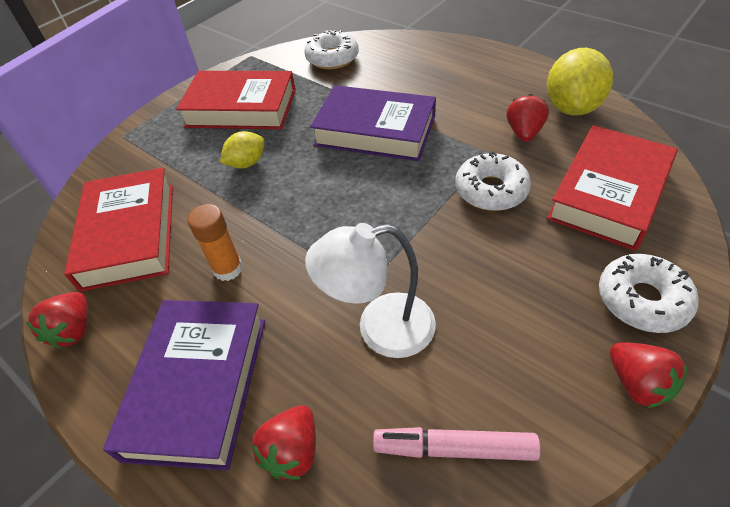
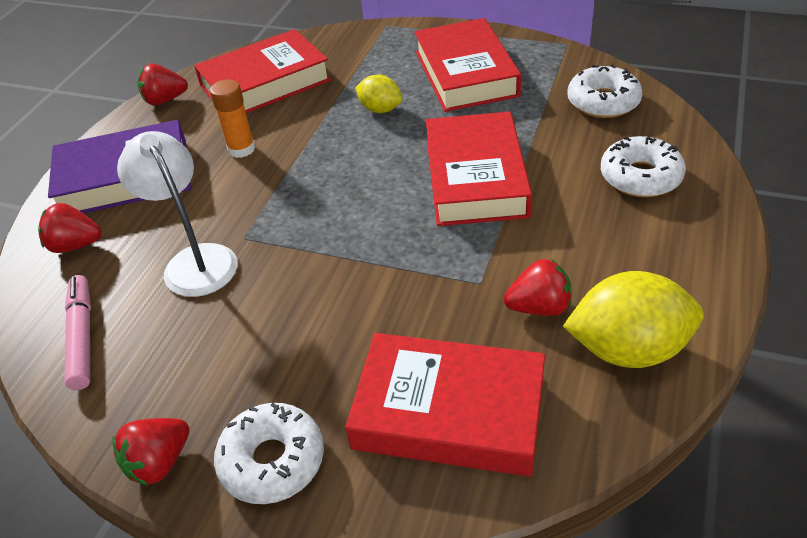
camera: 70 degrees right, 5 degrees down
purple book [310,85,436,161] -> red book [426,111,532,226]
white donut [455,151,531,211] -> white donut moved to [601,136,686,197]

